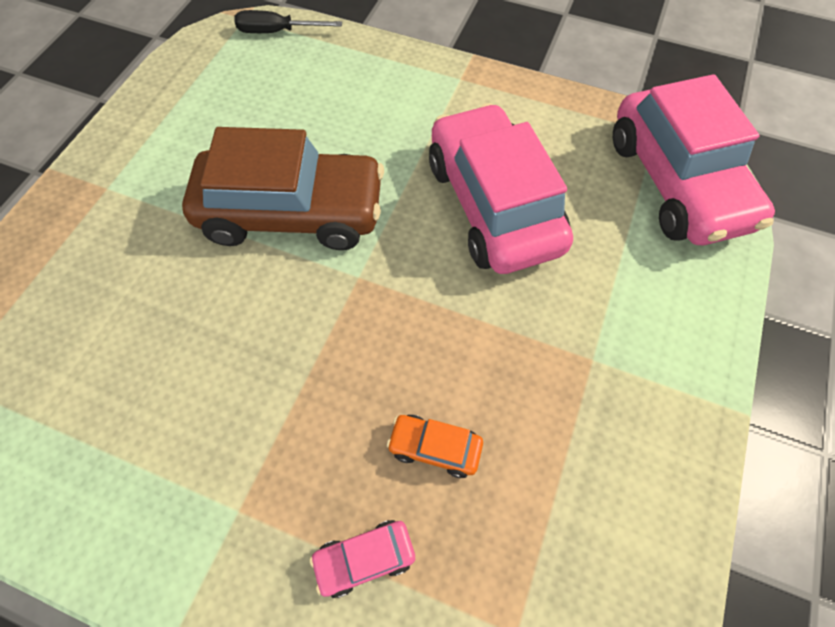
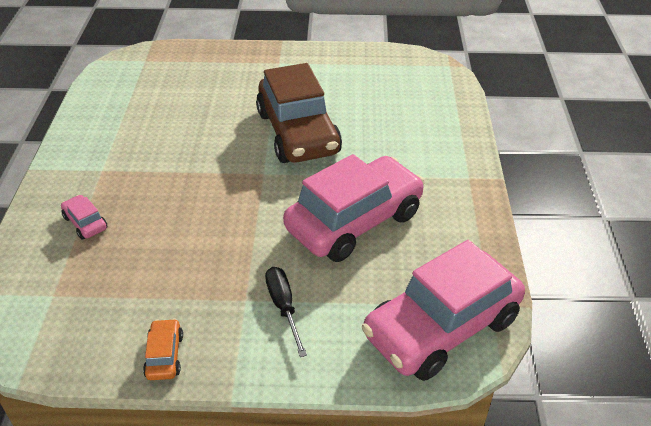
camera: 70 degrees right, 20 degrees down
black screwdriver [234,10,342,33] -> black screwdriver moved to [265,267,307,357]
orange car [387,415,483,478] -> orange car moved to [143,318,183,380]

